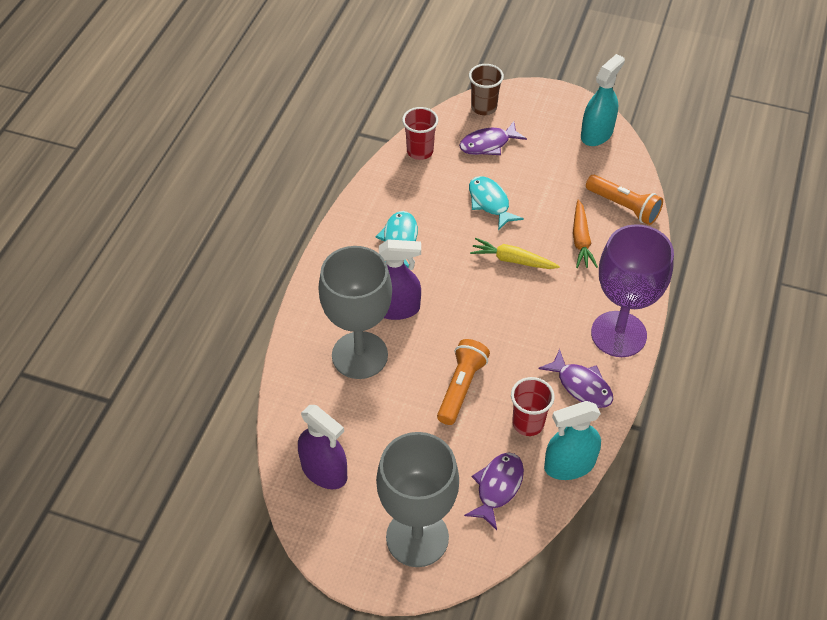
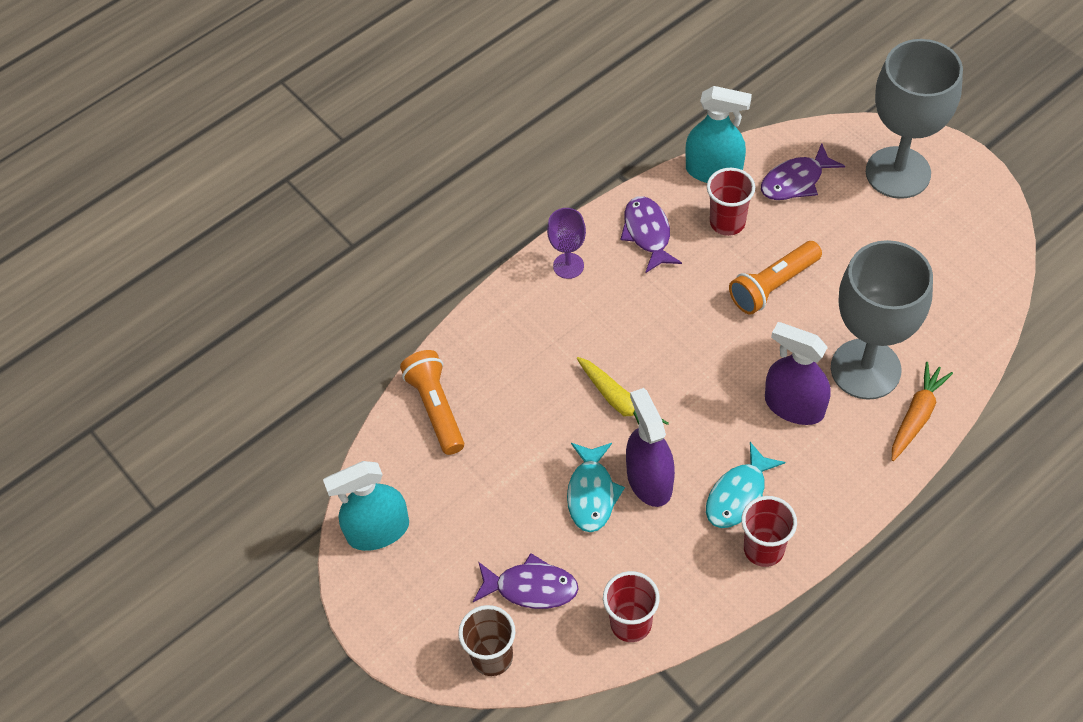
camera: 145 degrees left, 5 degrees up
purple spray bottle [298,405,347,489] -> purple spray bottle moved to [626,388,675,507]
orange carrot [573,200,598,268] -> orange carrot moved to [892,362,953,461]
purple goblet [591,224,674,357] -> purple goblet [547,208,586,279], size x0.47
none -> red cup [741,496,797,567]

